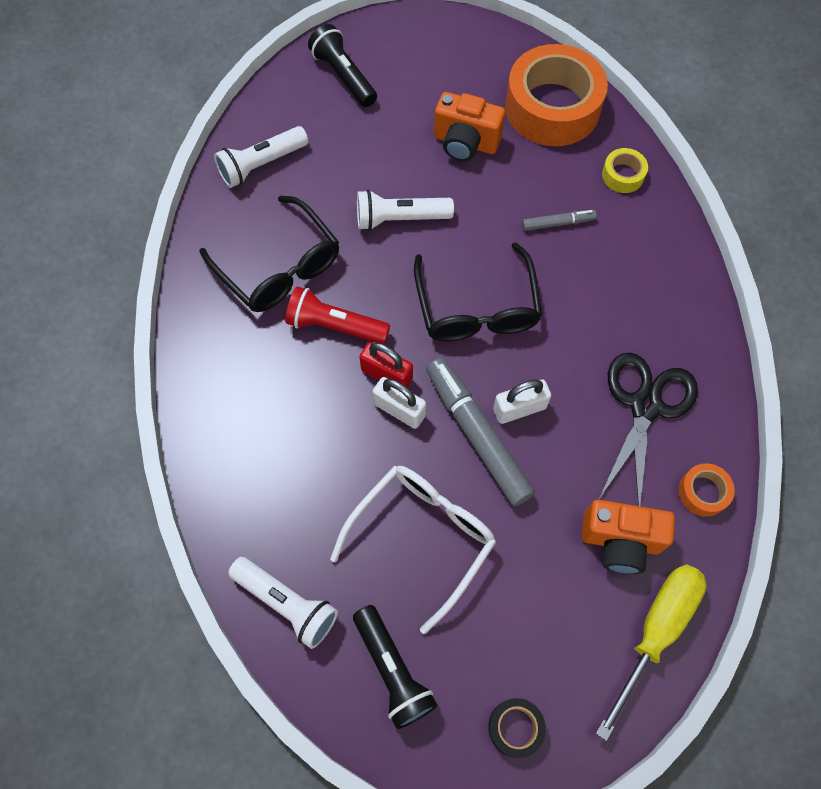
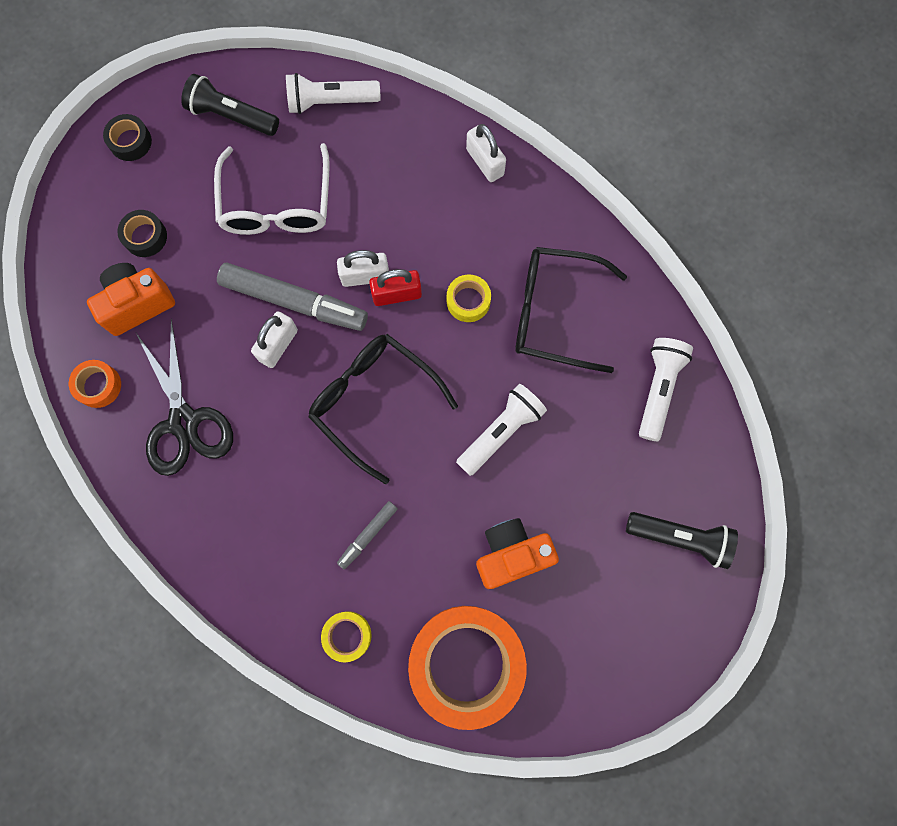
camera: 140 degrees right, 10 degrees up
red flashlight [285,286,390,344] -> yellow tape [447,274,491,322]
yellow screwdriver [596,564,707,741] -> none
none -> black tape [117,210,167,257]
none -> white padlock [466,124,506,182]

